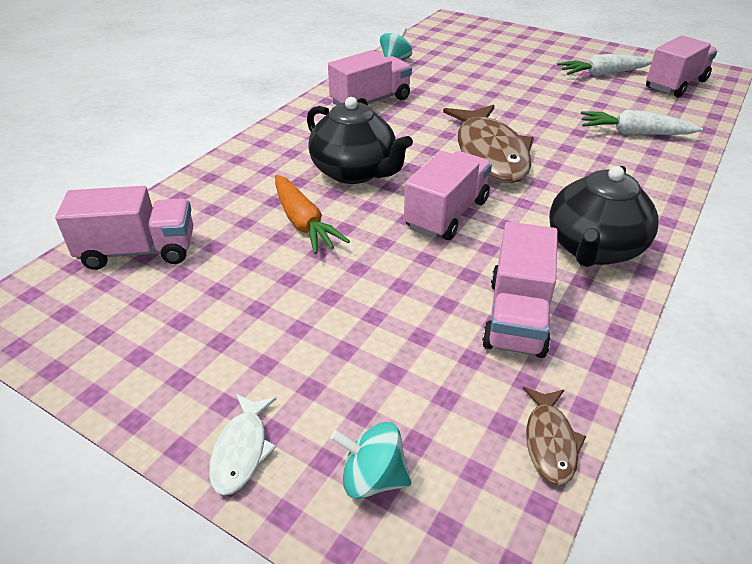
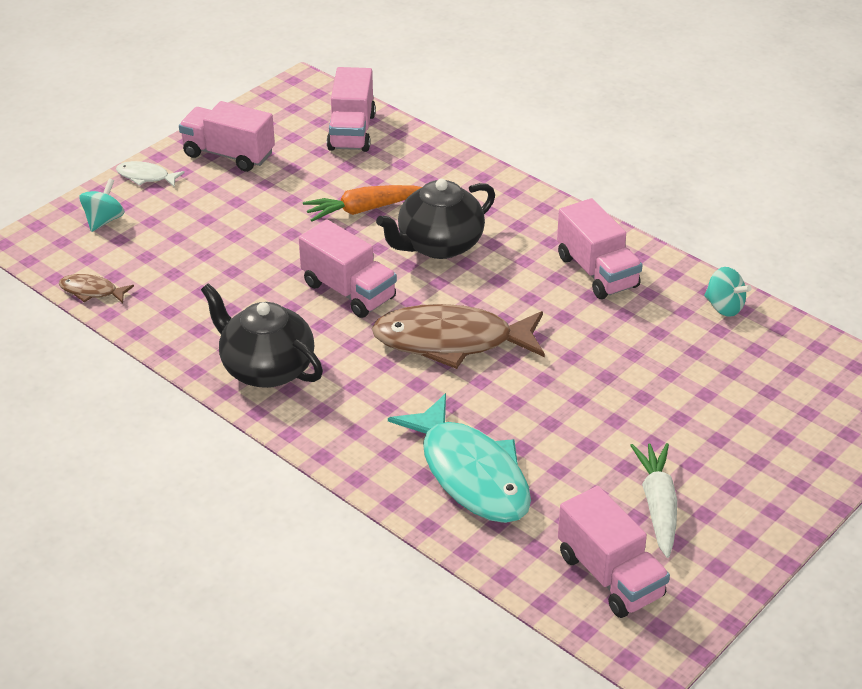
camera: 100 degrees right, 0 degrees up
pink truck [482,222,558,358] -> pink truck moved to [179,101,275,172]
white carrot [581,110,703,135] -> turquoise fish [388,393,531,523]

